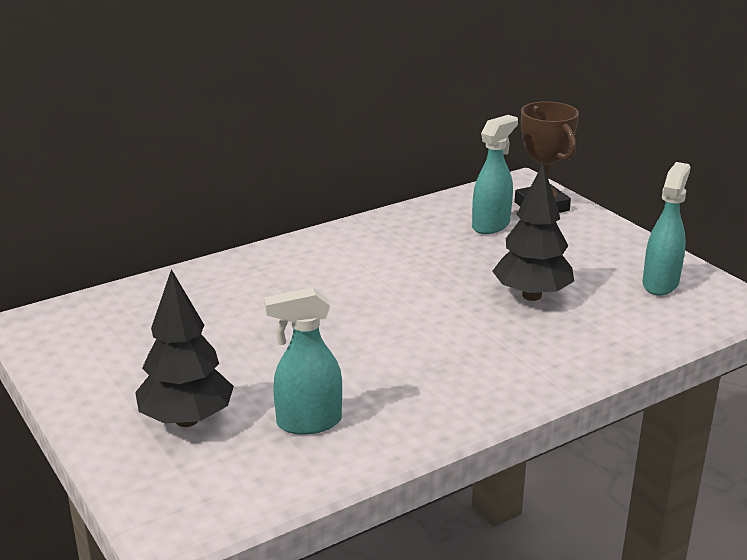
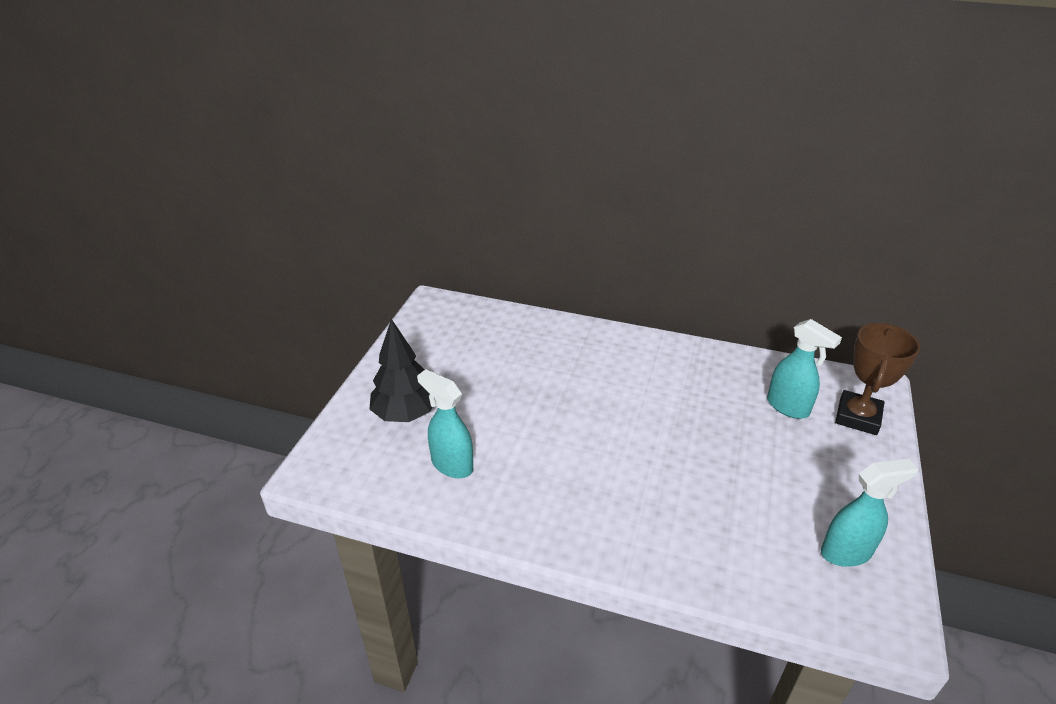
camera: 50 degrees right, 10 degrees up
turquoise spray bottle [472,115,518,234] -> turquoise spray bottle turned 45 degrees clockwise [767,319,842,419]
black tree [492,164,574,301] -> none

